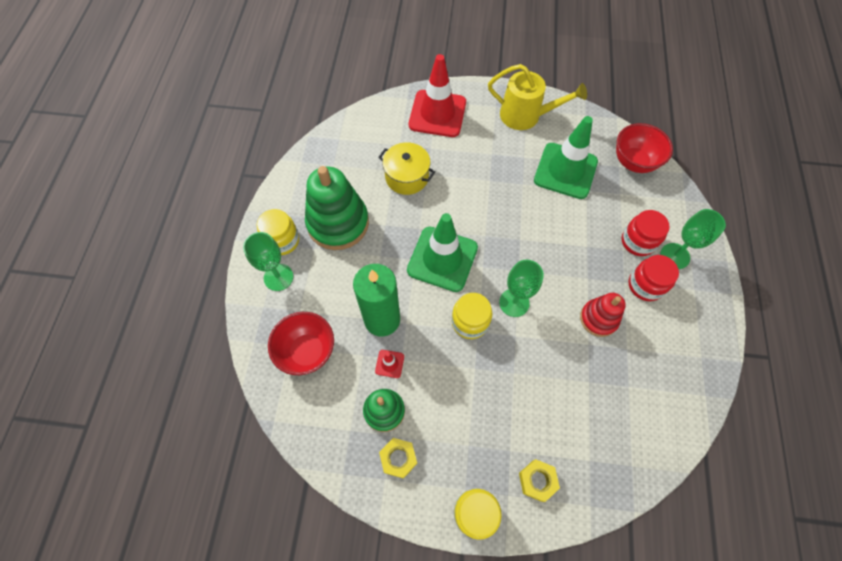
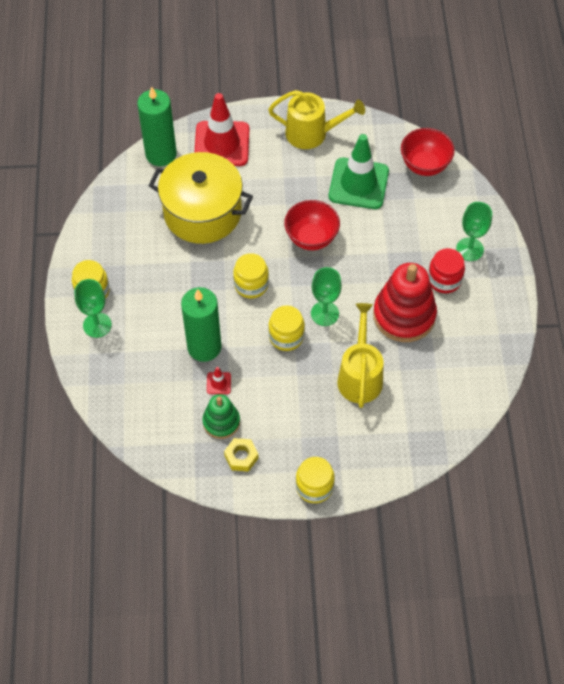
camera: 10 degrees left, 5 degrees down
red bowl [268,312,334,375] -> red bowl moved to [284,200,340,250]
green stacking toy [305,166,369,250] -> none
yellow pot [378,142,435,195] -> yellow pot [148,152,253,244], size x1.77
green traffic cone [407,213,478,292] -> yellow jar [233,253,269,298]
yellow nut [519,459,560,502] -> none
red stacking toy [580,293,626,337] -> red stacking toy [373,263,437,342], size x1.76
red jar [622,210,670,256] -> none
none -> green candle [137,86,177,166]
none -> yellow watering can [337,303,384,408]

